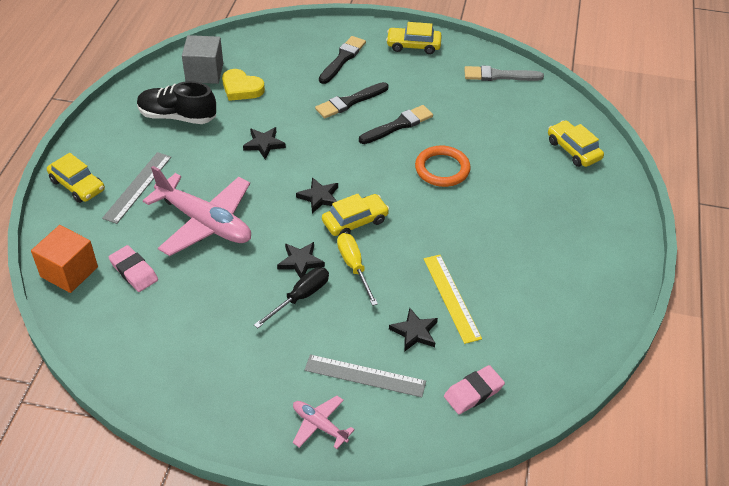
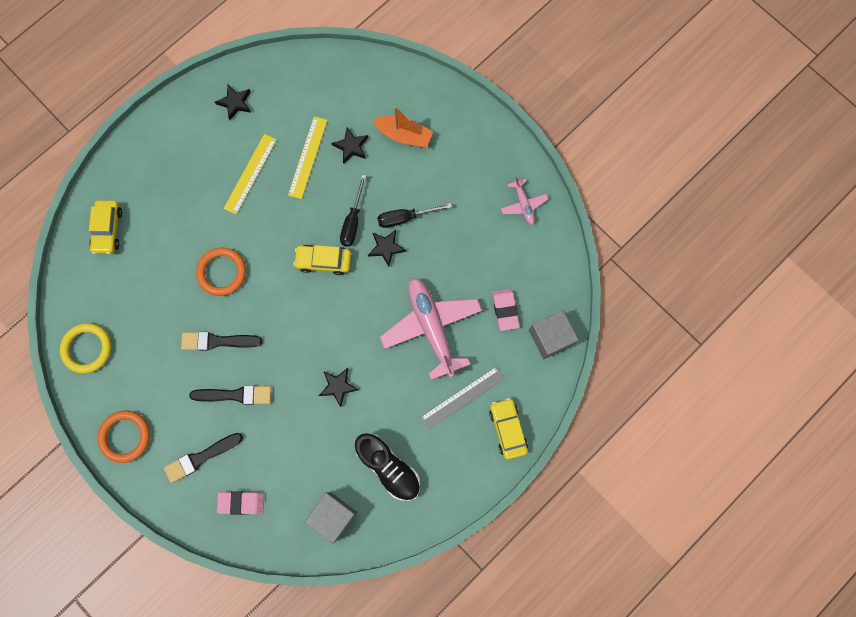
camera: 145 degrees left, 30 degrees up
orange cube [31,225,98,293] -> grey cube [529,310,578,359]
yellow heart [222,69,265,101] -> none
pink plane [293,396,355,449] -> pink plane moved to [501,176,548,225]
black star [296,177,338,213] -> black star moved to [215,85,251,120]
grey ruler [305,354,426,397] -> orange boat [373,106,433,148]
yellow screwdriver [337,233,378,306] -> black screwdriver [340,175,366,247]
yellow car [386,22,442,54] -> orange ring [97,410,150,463]
pink eraser [444,365,505,414] -> pink eraser moved to [217,491,264,515]
grey brush [464,66,544,81] -> yellow ring [60,323,111,374]
none -> yellow ruler [223,134,277,214]

